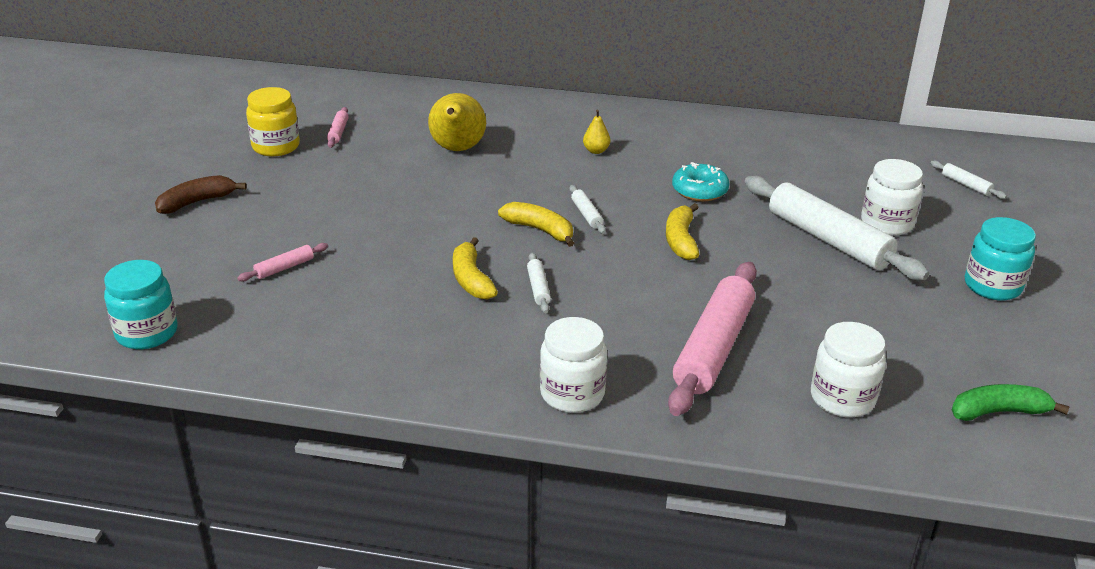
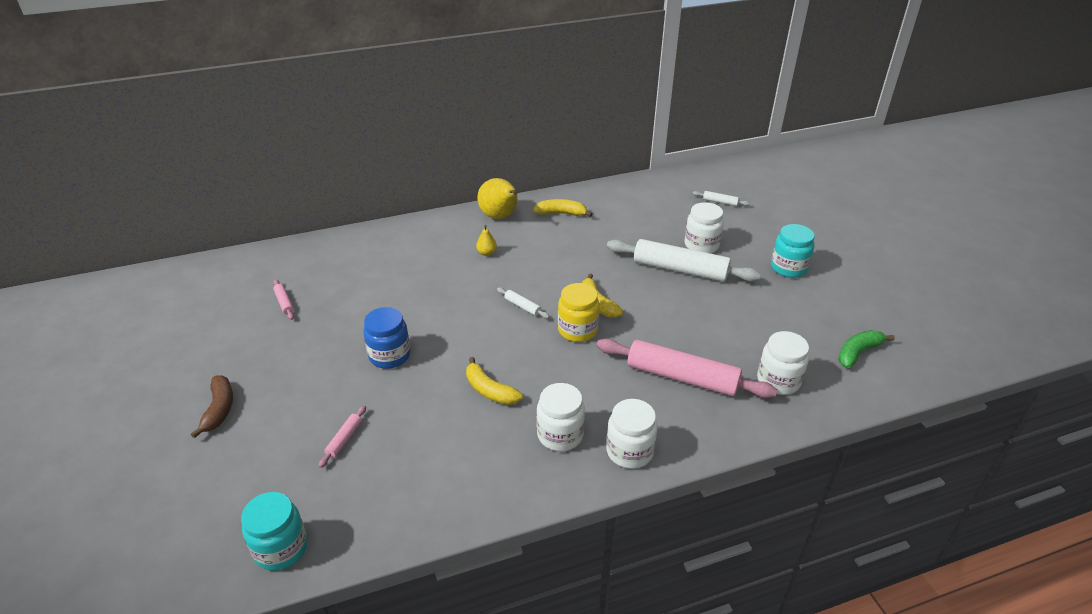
camera: 30 degrees left, 5 degrees up
brown banana [155,175,247,214] -> brown banana turned 150 degrees clockwise [191,375,233,438]
yellow jar [246,87,300,156] -> yellow jar moved to [558,283,600,342]
yellow pear [428,93,486,151] -> yellow pear moved to [478,178,518,219]
yellow banana [498,202,574,247] -> yellow banana moved to [533,199,592,217]
white rolling pin [527,253,551,314] -> none
pink rolling pin [668,262,757,416] -> pink rolling pin turned 60 degrees counterclockwise [597,338,777,398]
turquoise donut [672,162,729,202] -> none
none -> blue jar [363,307,411,369]
none -> white jar [536,383,585,451]

